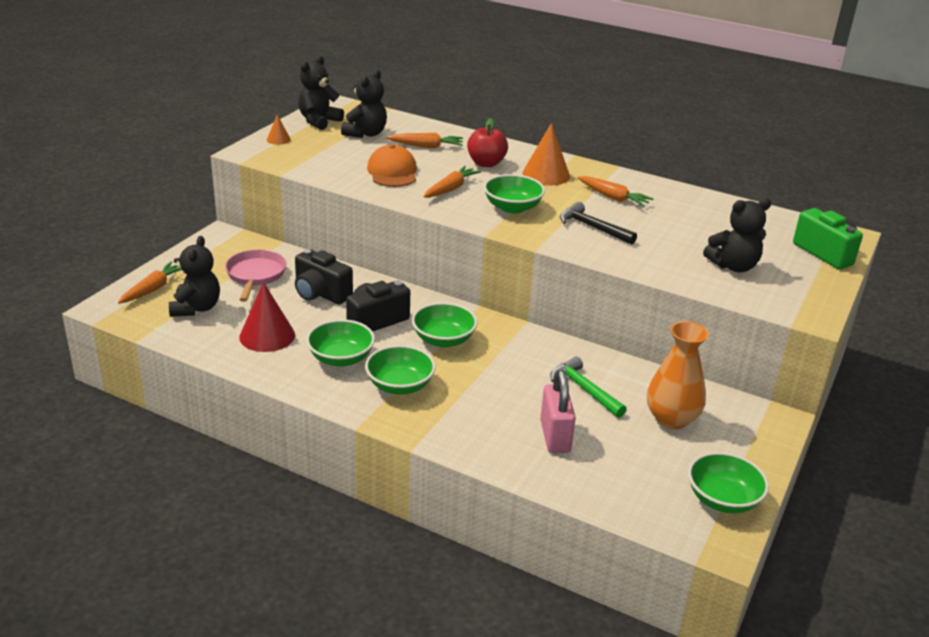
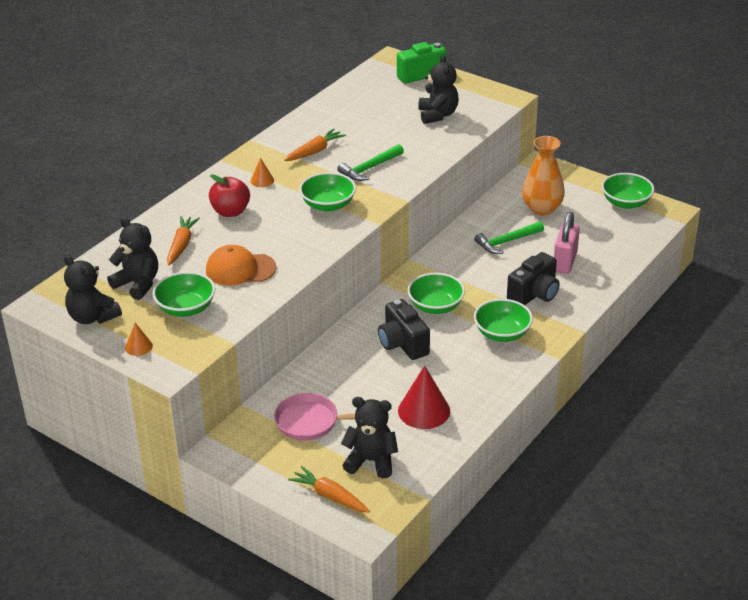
camera: 80 degrees left, 5 degrees up
black camera [295,249,353,305] -> black camera moved to [507,252,560,305]
green bowl [306,319,375,367] -> green bowl moved to [152,272,215,317]
orange carrot [424,166,481,198] -> none
orange cone [522,123,570,186] -> orange cone [251,158,274,187], size x0.51
pink padlock [540,369,576,453] -> pink padlock turned 75 degrees counterclockwise [554,212,580,274]
black hammer [560,202,637,245] -> green hammer [337,144,404,181]

